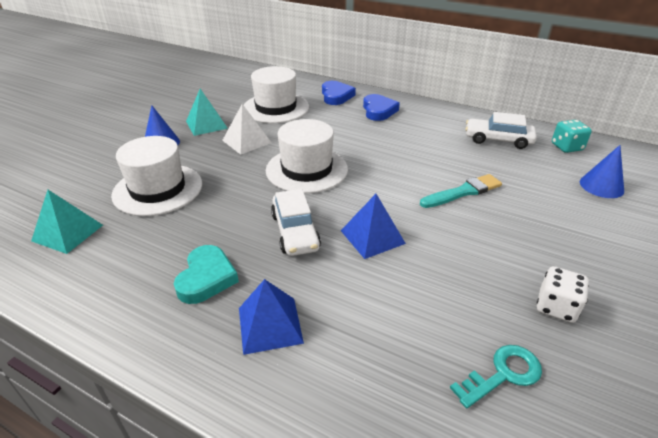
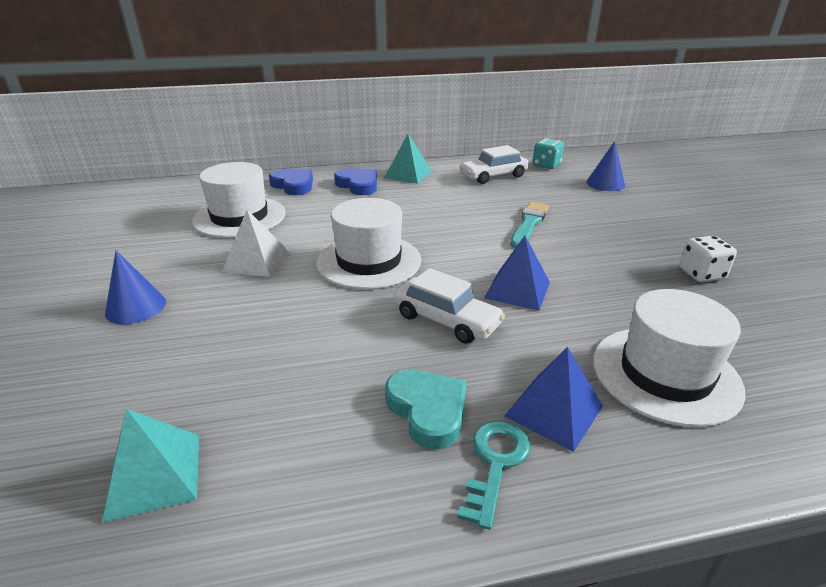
camera: 40 degrees left, 5 degrees down
white hat [111,136,202,216] -> white hat moved to [593,289,745,427]
turquoise pyramid [186,89,228,136] -> turquoise pyramid moved to [384,134,432,184]
turquoise key [450,345,542,409] -> turquoise key moved to [458,421,530,530]

